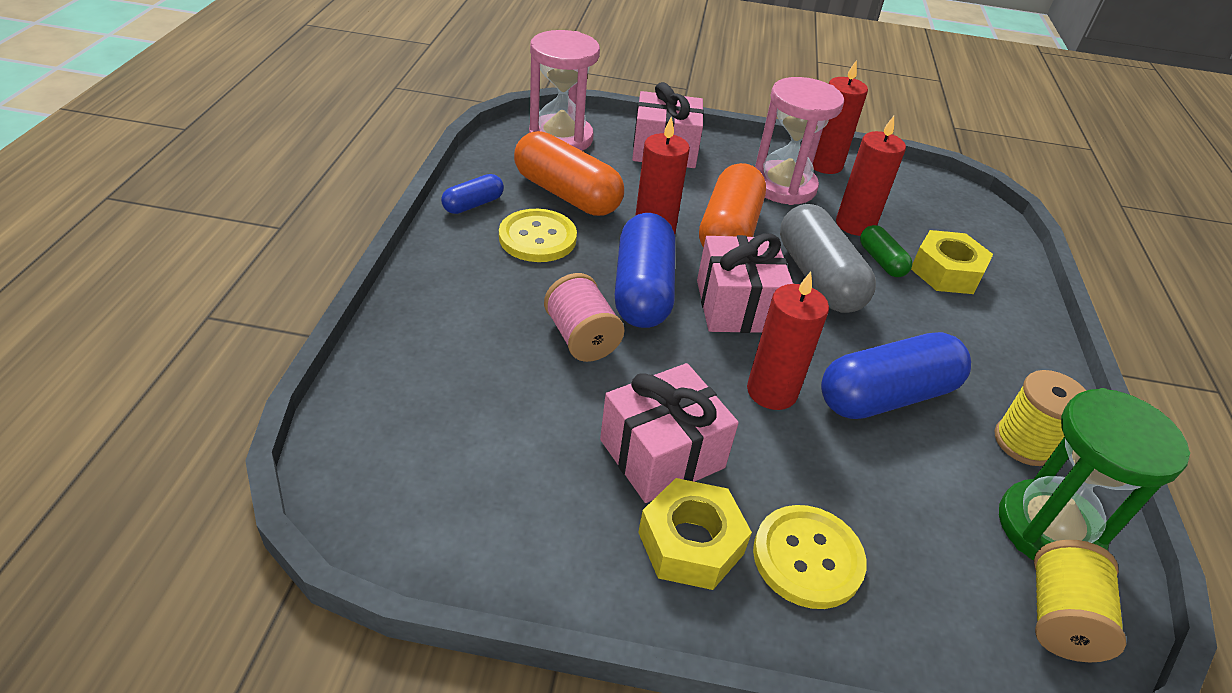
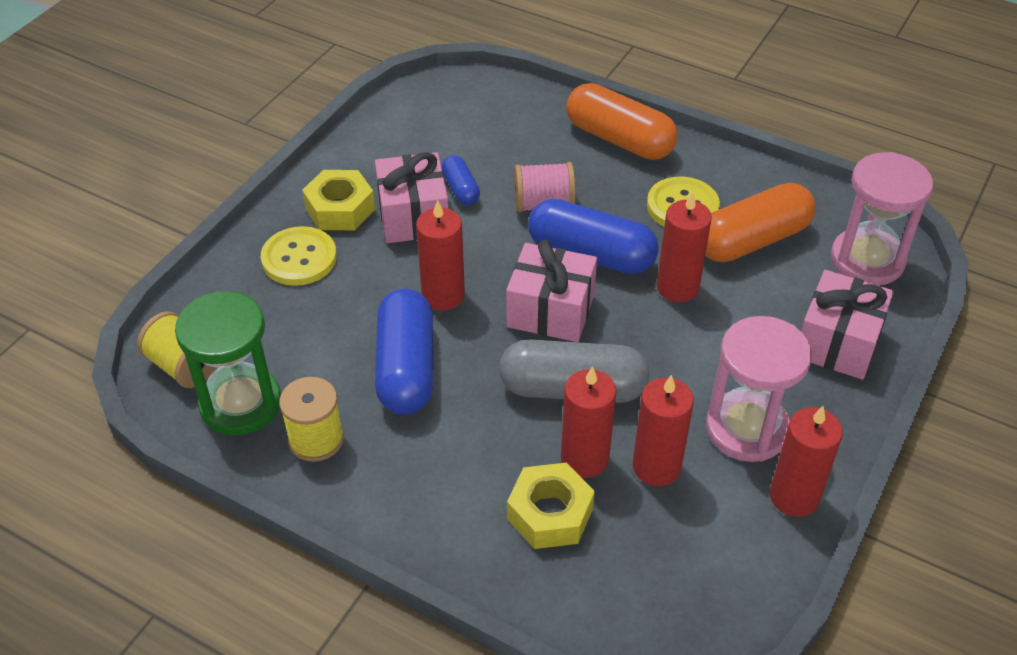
camera: 115 degrees right, 5 degrees up
blue capsule [441,174,504,214] -> blue capsule moved to [442,155,480,205]
orange capsule [699,163,766,248] -> orange capsule moved to [566,83,678,160]
green capsule [860,225,912,277] -> red candle [561,366,616,478]

